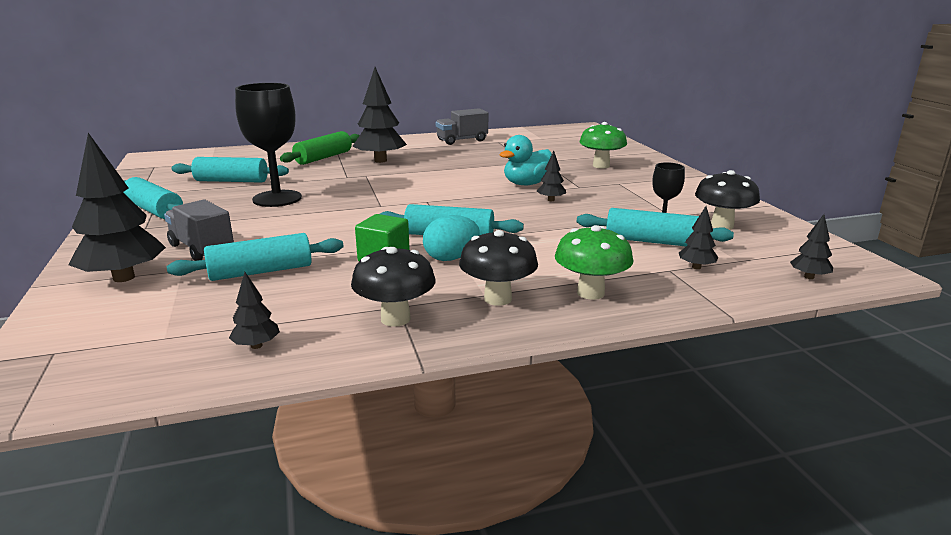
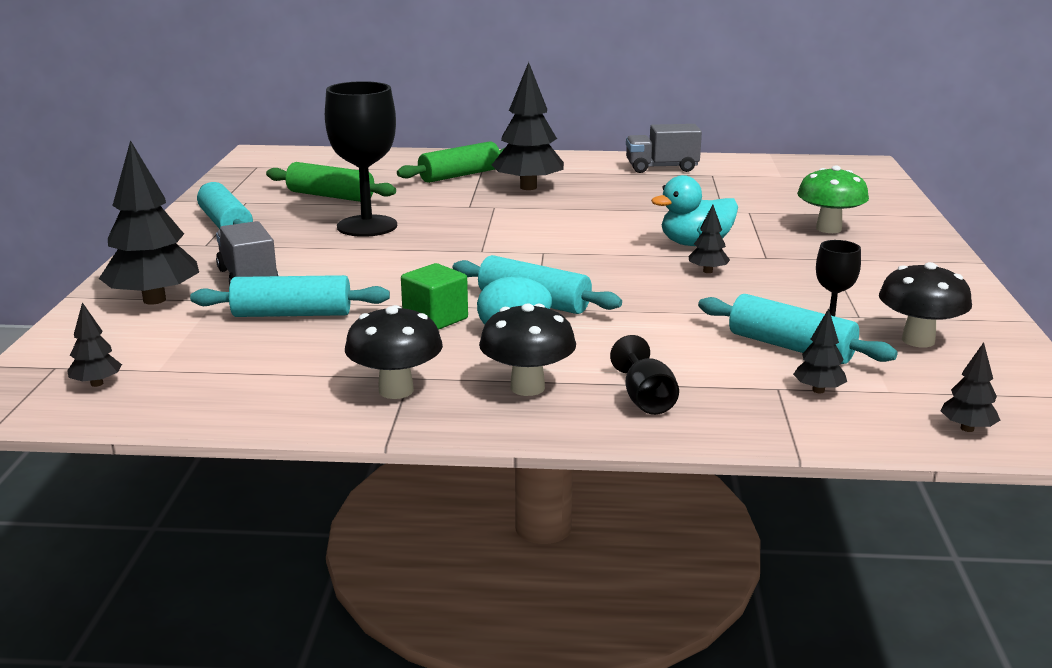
camera: 20 degrees right, 0 degrees up
turquoise rolling pin [171,157,289,183] -> green rolling pin [266,162,396,202]
black tree [229,272,280,349] -> black tree moved to [67,302,122,387]
green mushroom [555,225,633,300] -> black goblet [610,335,679,415]

